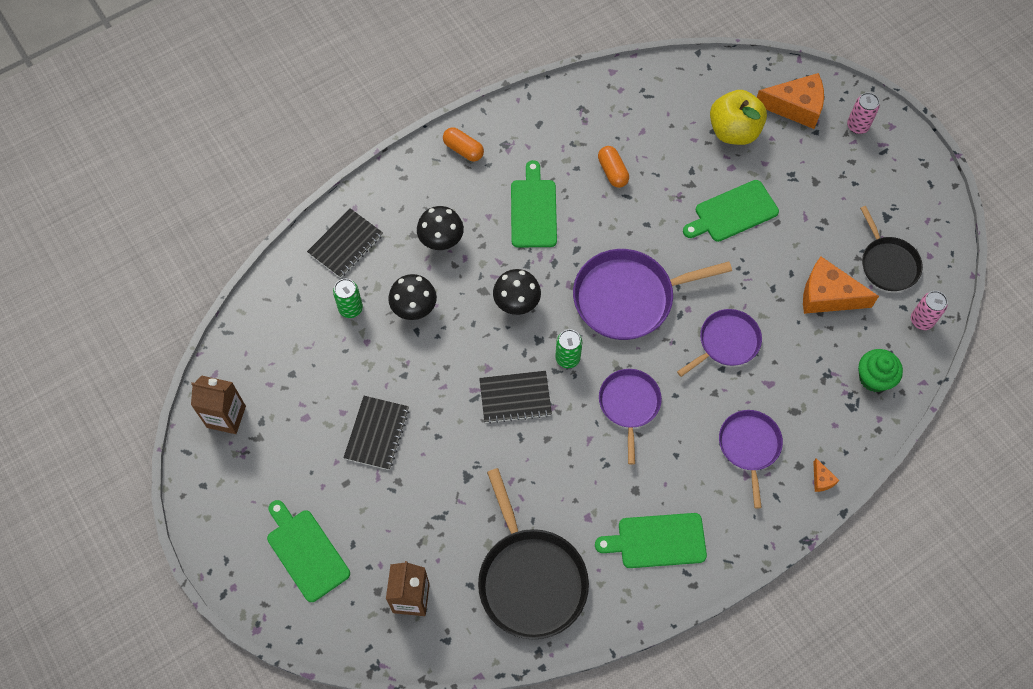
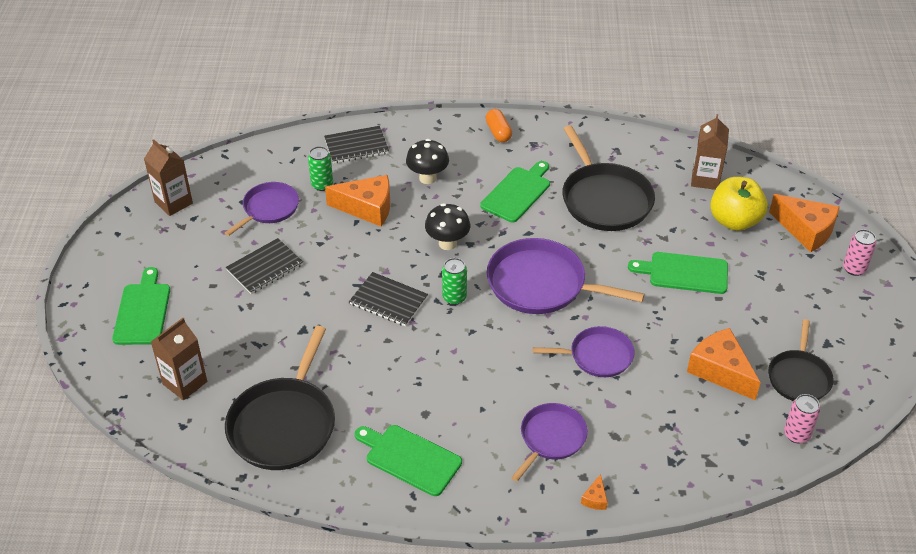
camera: 35 degrees right, 20 degrees down
black mushroom [388,274,437,320] -> orange cheese [325,175,390,226]
orange capsule [598,146,629,188] -> black pan [562,125,655,231]
purple pan [599,369,662,465] -> purple pan moved to [225,182,299,236]
green cupcake [858,349,903,392] -> none
none -> brown carton [691,114,729,190]

